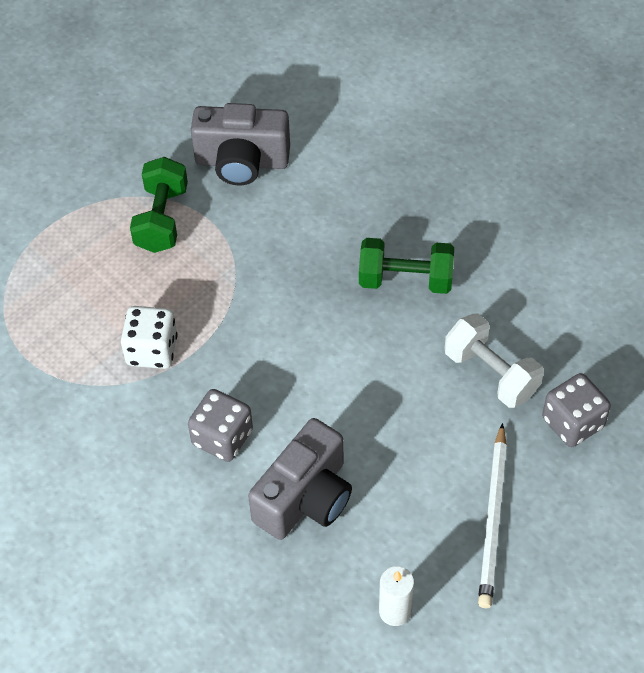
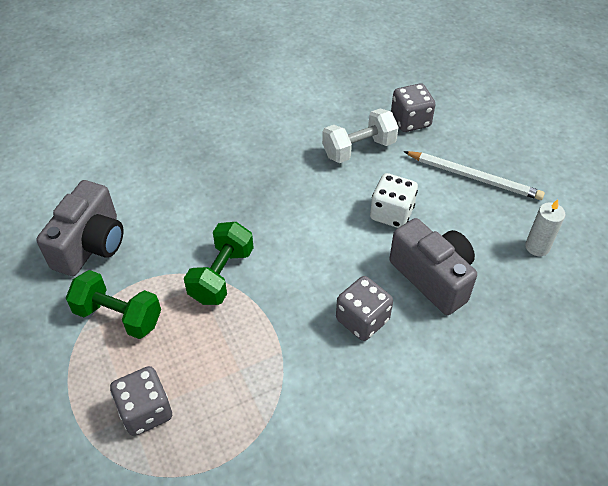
camera: 75 degrees left, 5 degrees down
white dice [121,306,178,369] -> white dice moved to [370,173,418,228]
green dumbbell [359,238,454,294] -> green dumbbell moved to [184,222,254,305]
none -> grey dice [110,366,172,436]

